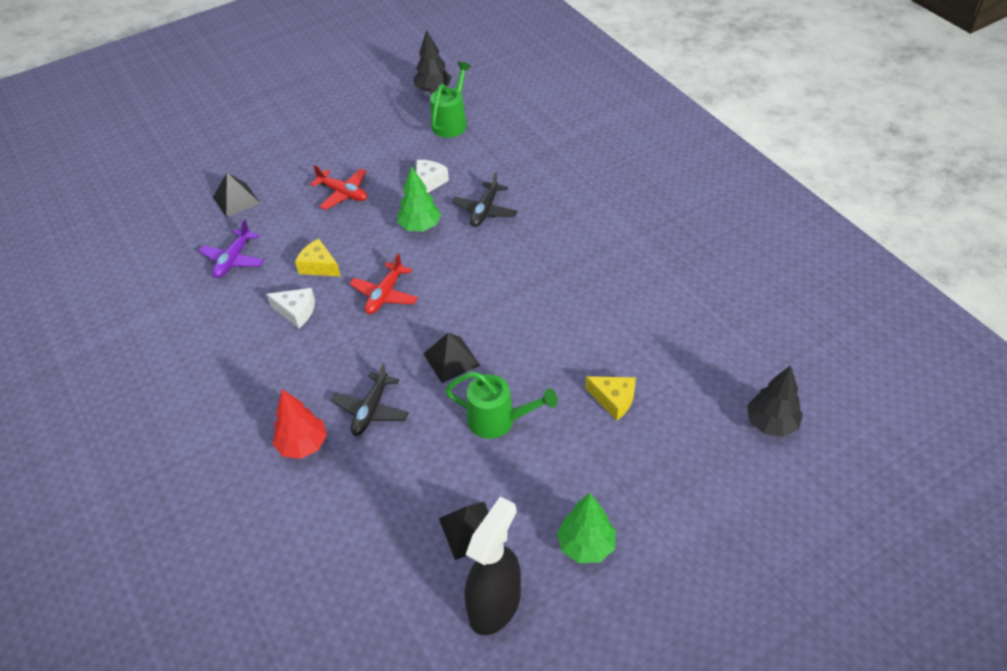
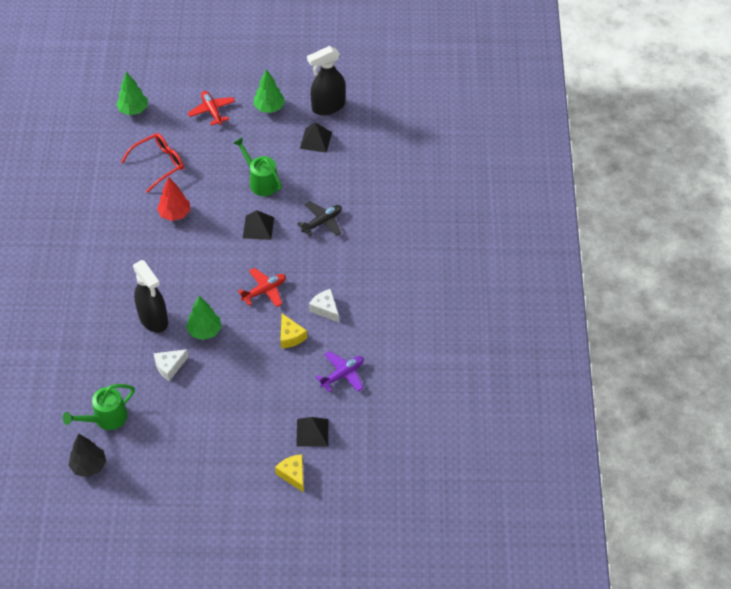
camera: 150 degrees left, 5 degrees up
red tree [273,389,327,459] -> red tree moved to [157,177,190,221]
red plane [310,165,367,210] -> red plane moved to [188,91,235,126]
black plane [452,172,518,227] -> black spray bottle [133,260,168,333]
yellow cheese [585,376,636,420] -> yellow cheese moved to [275,454,304,492]
black tree [747,365,803,437] -> green tree [116,72,148,115]
none -> red glasses [121,133,184,193]

